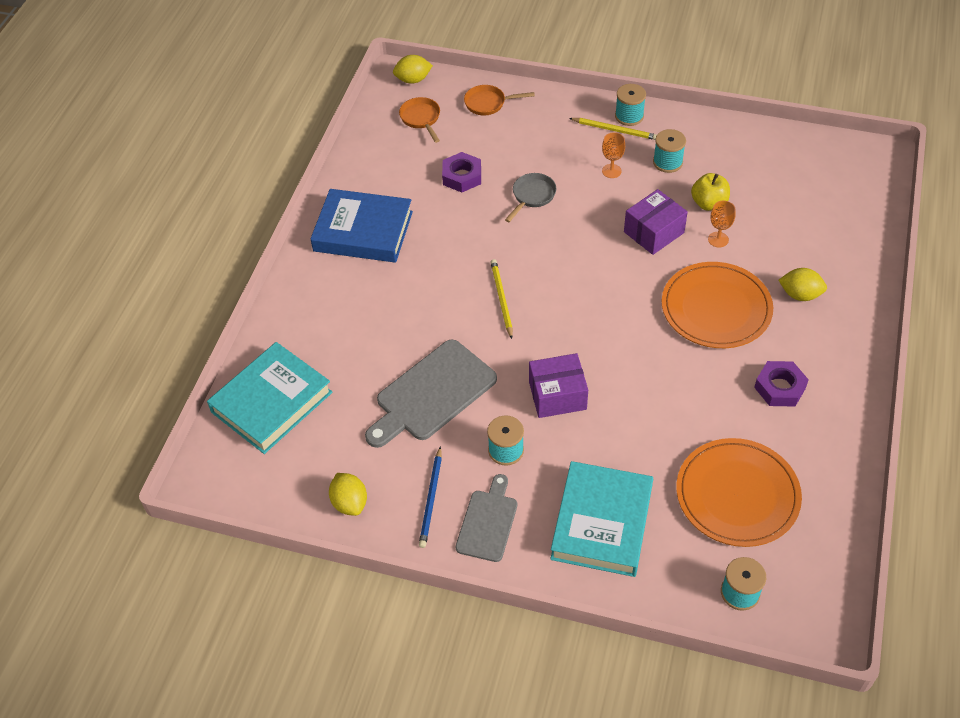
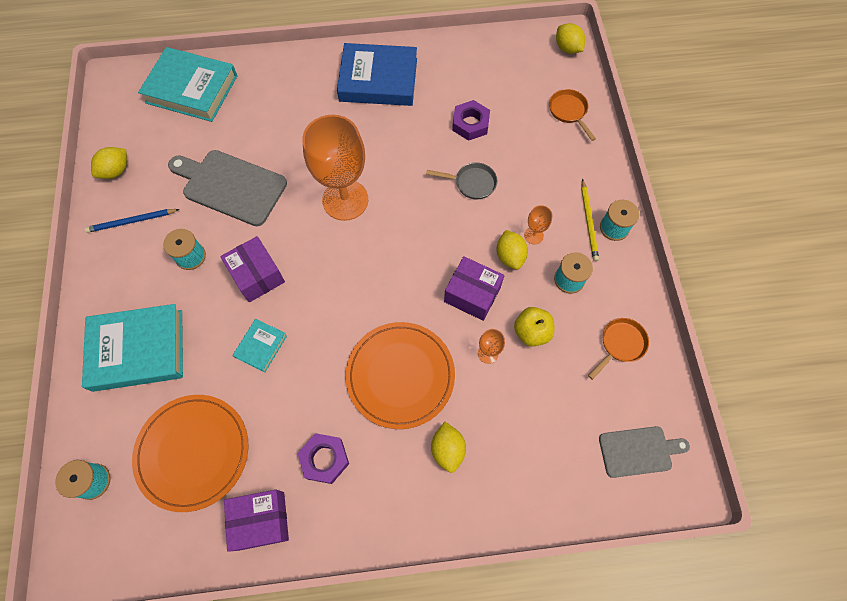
camera: 65 degrees right, 15 degrees up
blue book [310,189,413,263] -> blue book turned 75 degrees counterclockwise [337,43,417,106]
orange pan [399,97,440,143] -> orange pan moved to [588,318,649,380]
grey cutting board [456,474,517,562] -> grey cutting board moved to [599,426,690,478]
yellow pencil [490,259,513,339] -> orange goblet [302,115,368,221]
none -> purple box [224,490,289,552]
none -> turquoise book [233,319,287,373]
none -> yellow lemon [497,230,528,270]

